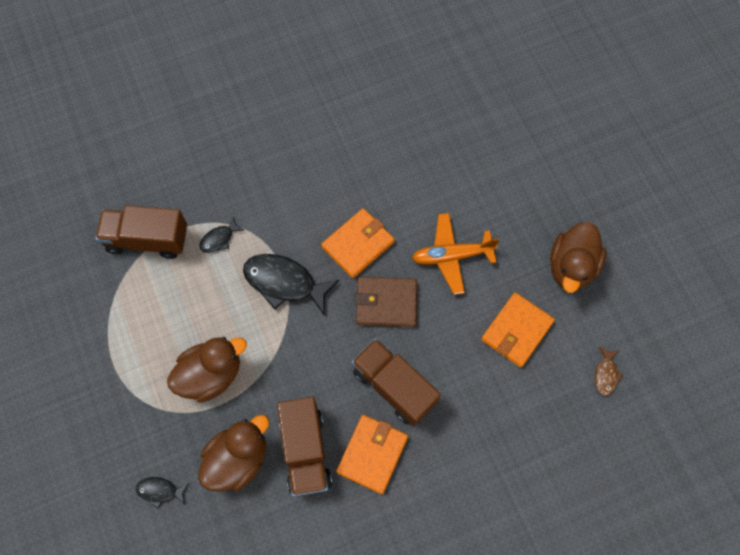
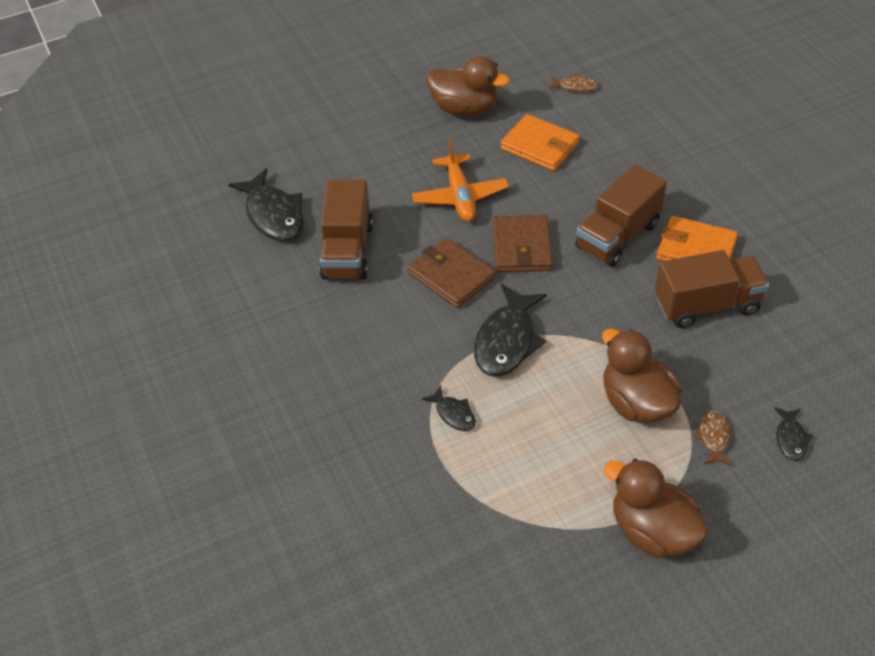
camera: 90 degrees left, 20 degrees down
brown truck [95,205,187,259] -> brown truck moved to [319,180,373,280]
brown duck [198,415,269,492] -> brown duck moved to [604,459,708,558]
orange wallet [321,208,395,278] -> brown wallet [408,237,496,308]
none -> black fish [228,168,304,241]
none -> brown fish [693,410,732,466]

